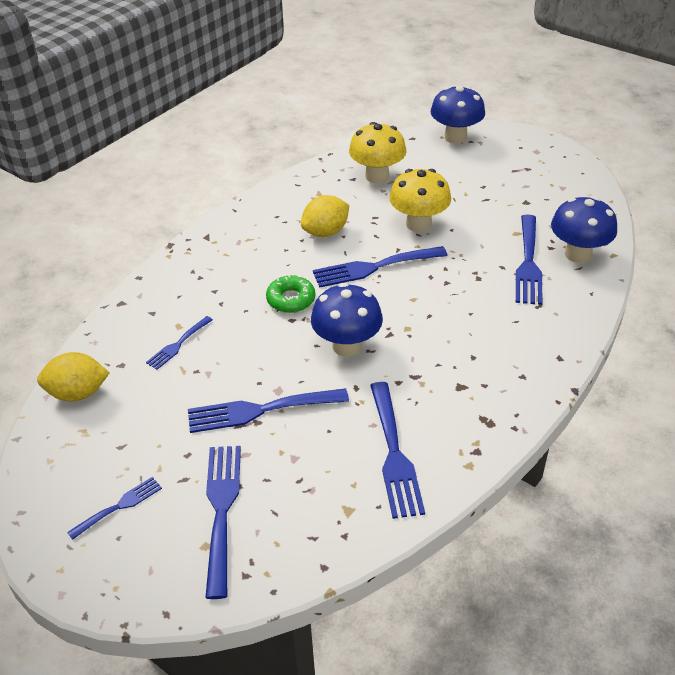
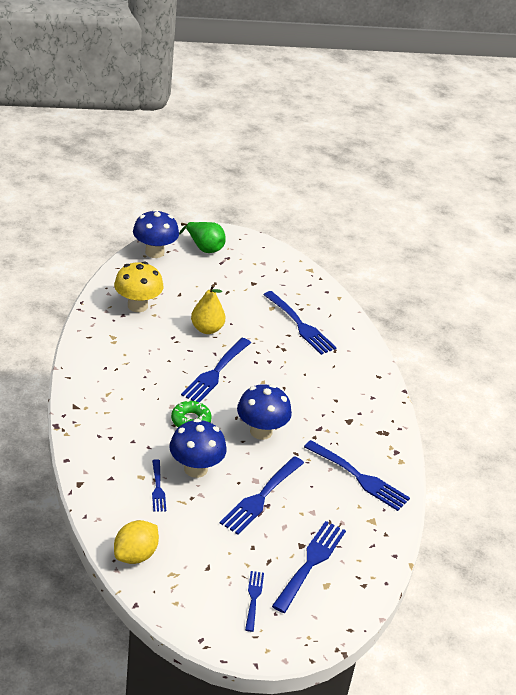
camera: 50 degrees left, 5 degrees down
blue fork [205,446,241,599] -> blue fork turned 75 degrees clockwise [272,521,346,613]
yellow lemon [301,195,349,237] -> none
yellow mushroom [389,169,451,232] -> yellow pear [191,284,225,334]
blue mushroom [551,197,617,263] -> blue mushroom moved to [169,419,227,478]
none -> green pear [179,222,226,253]

